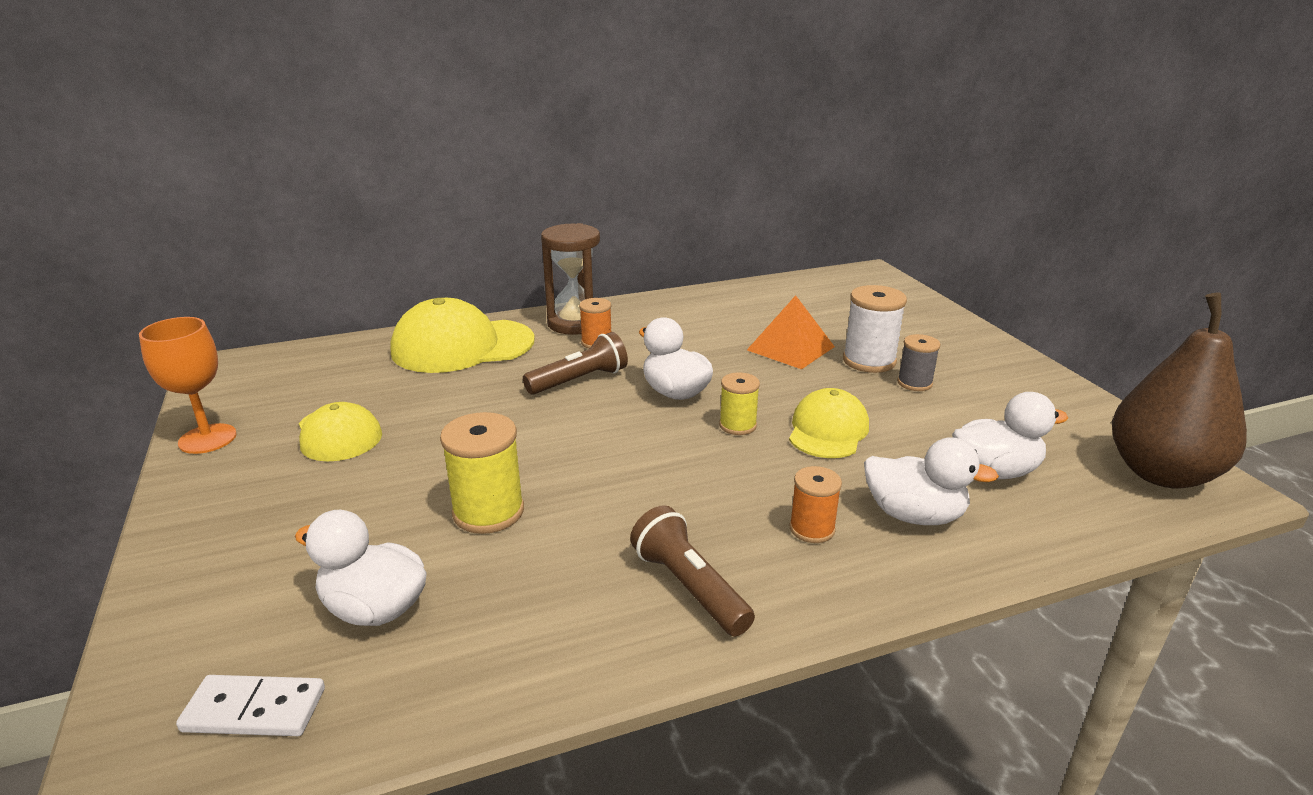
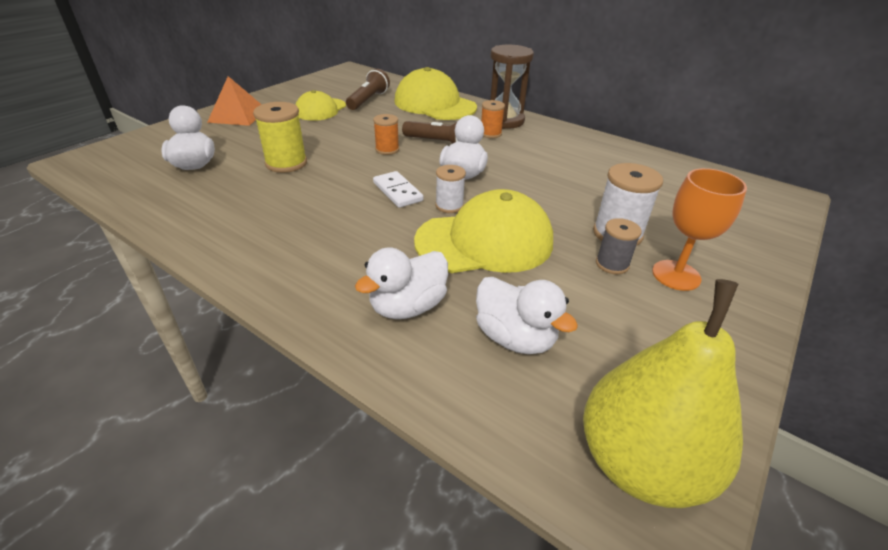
camera: 55 degrees right, 10 degrees up
orange goblet [139,317,237,454] -> orange goblet moved to [652,168,747,291]
white domino [176,675,325,736] -> white domino moved to [373,171,424,208]
brown flashlight [630,505,755,636] -> brown flashlight moved to [346,69,390,110]
yellow spool [719,372,760,435] -> white spool [435,165,466,213]
orange pyramid [747,295,835,369] -> orange pyramid moved to [207,76,262,126]
yellow cap [789,388,869,458] -> yellow cap [414,189,553,273], size x1.64
orange spool [790,466,842,543] -> orange spool moved to [373,114,399,155]
white duck [864,437,999,525] -> white duck turned 60 degrees clockwise [355,247,448,319]
brown pear [1112,293,1247,489] -> yellow pear [583,279,743,508]

